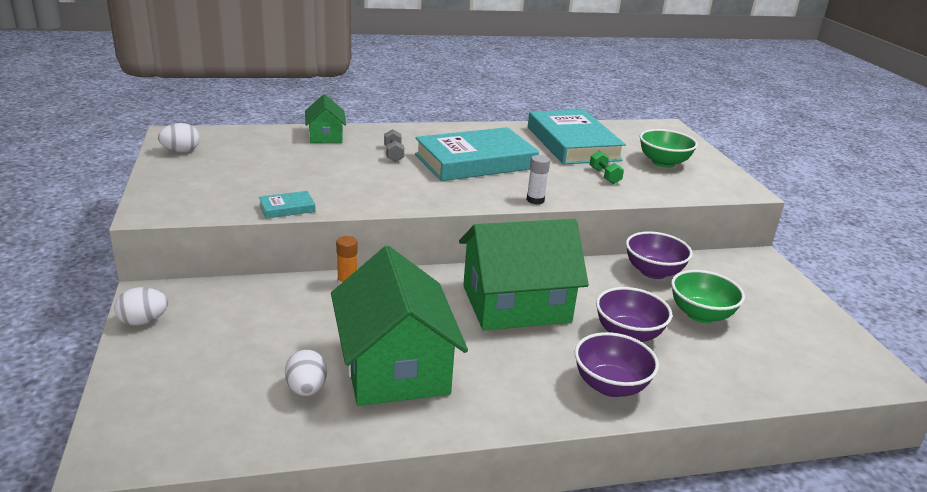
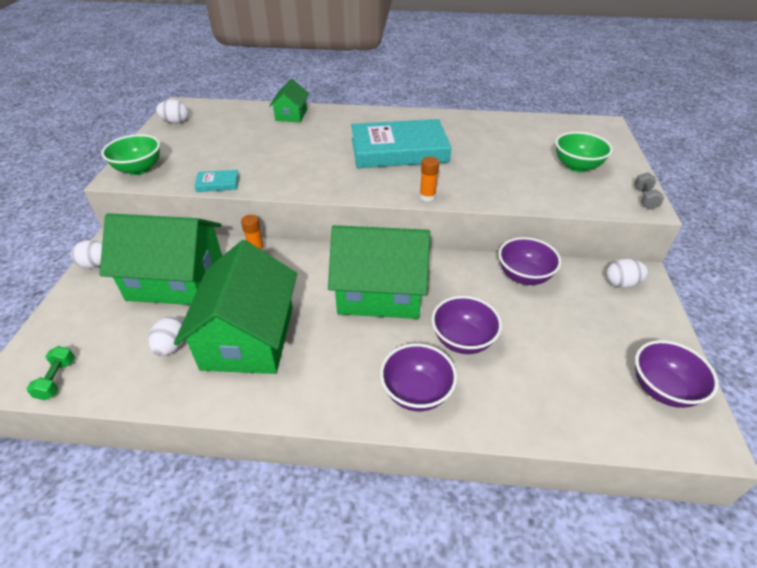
camera: 20 degrees right, 15 degrees up
grey dumbbell [384,129,404,162] -> grey dumbbell moved to [634,172,664,210]
white glue stick [527,155,550,205] -> orange glue stick [420,157,439,202]
turquoise book [528,110,626,164] -> none
green dumbbell [589,151,624,184] -> green dumbbell moved to [27,346,75,400]
green bowl [671,270,745,323] -> green bowl moved to [101,134,160,175]
none -> green house [99,213,222,305]
none -> white egg [606,259,648,288]
none -> purple bowl [635,340,718,408]

